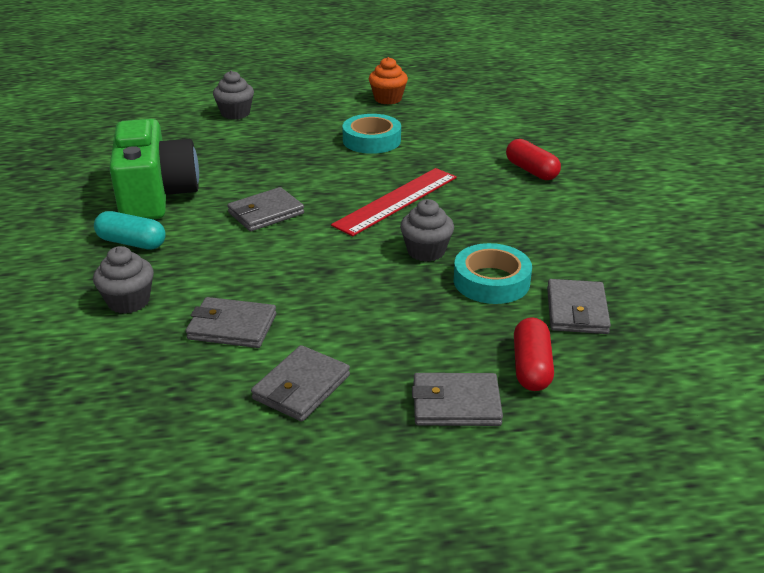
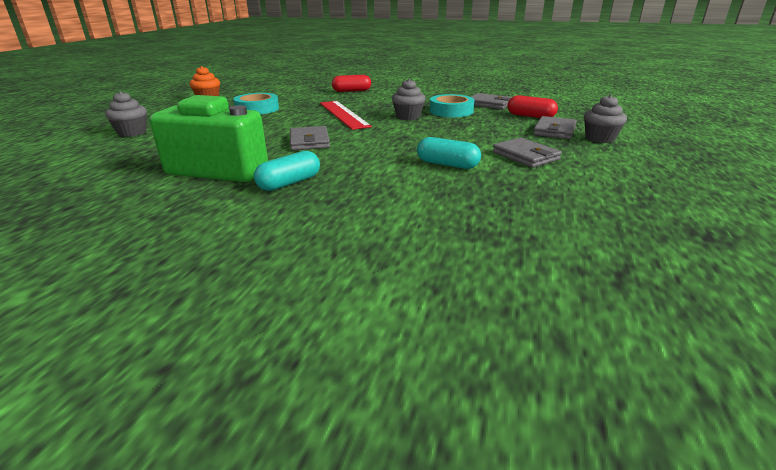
camera: 65 degrees left, 5 degrees down
grey cupcake [93,246,154,314] -> grey cupcake moved to [584,95,627,143]
grey wallet [186,297,276,348] -> turquoise capsule [417,137,481,169]

